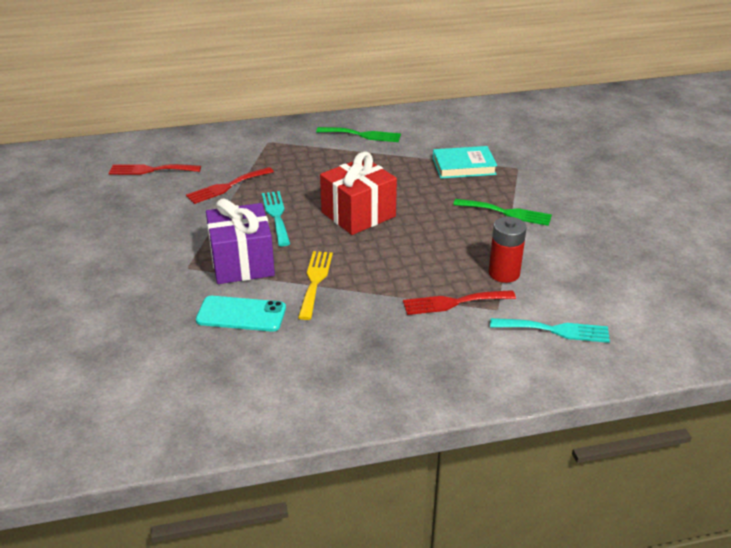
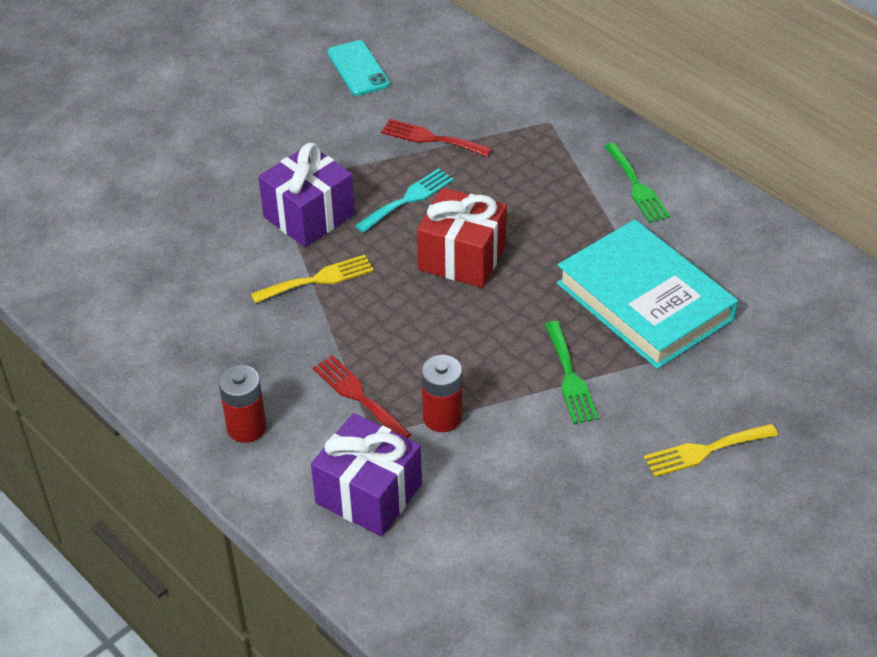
camera: 60 degrees right, 10 degrees up
red fork [109,164,201,175] -> none
turquoise phone [196,296,286,332] -> turquoise phone moved to [327,40,390,96]
turquoise book [433,146,497,179] -> turquoise book [557,219,738,369], size x1.86
turquoise fork [490,318,610,343] -> purple gift [311,413,422,536]
none -> red battery [219,365,267,443]
none -> yellow fork [644,424,778,477]

